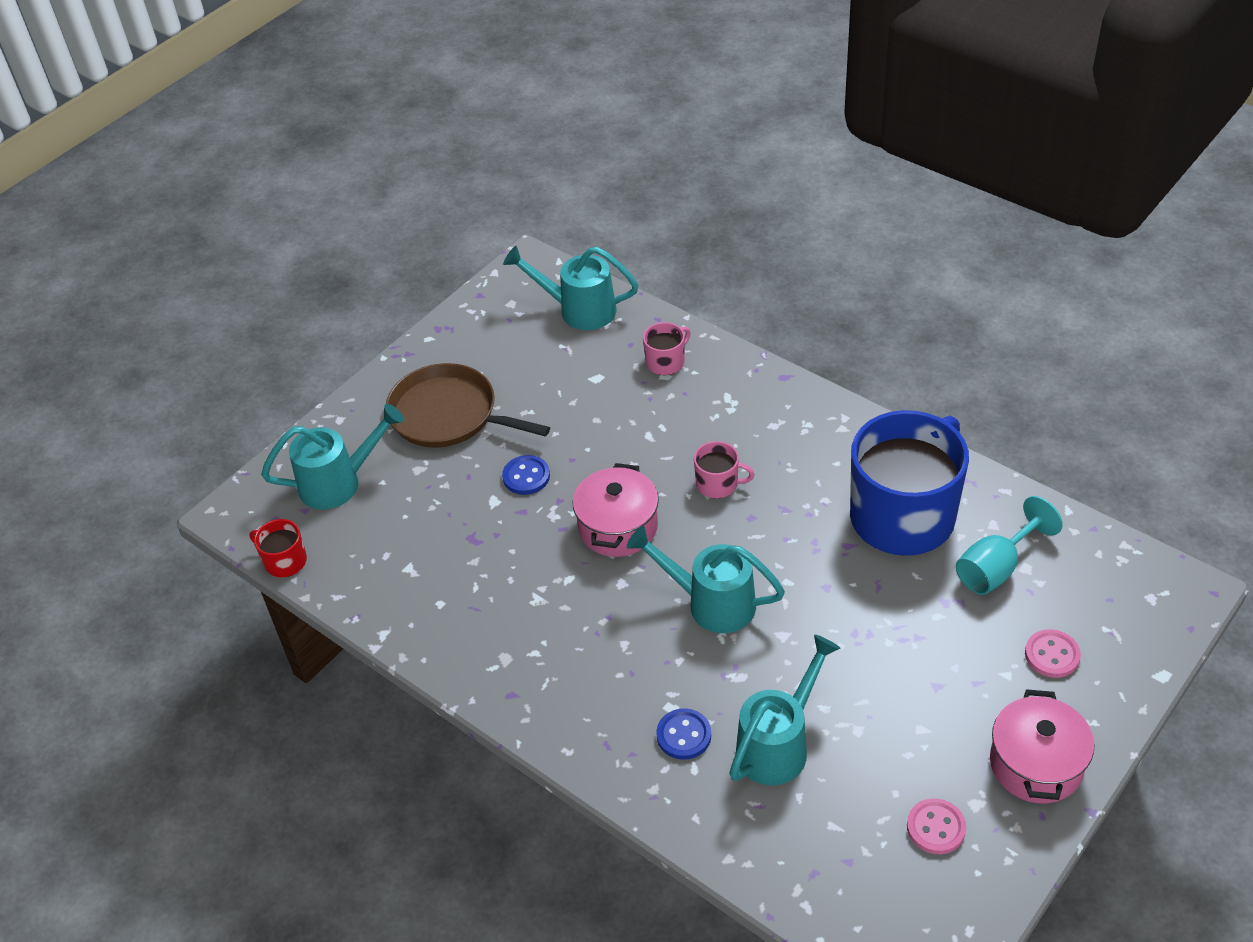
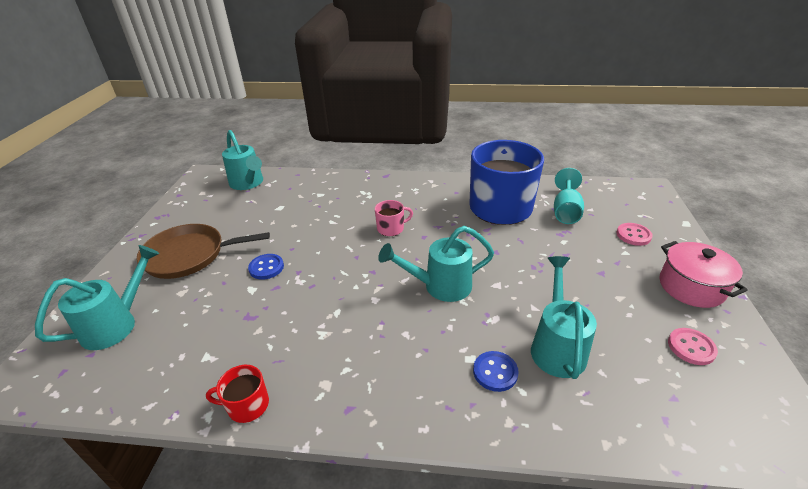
camera: 35 degrees left, 10 degrees down
red mug [250,519,307,577] -> red mug moved to [206,365,269,423]
turquoise watering can [503,246,638,330] -> turquoise watering can turned 105 degrees counterclockwise [222,130,263,190]
pink pot [573,463,659,557] -> none
pink mug [643,322,691,375] -> none

